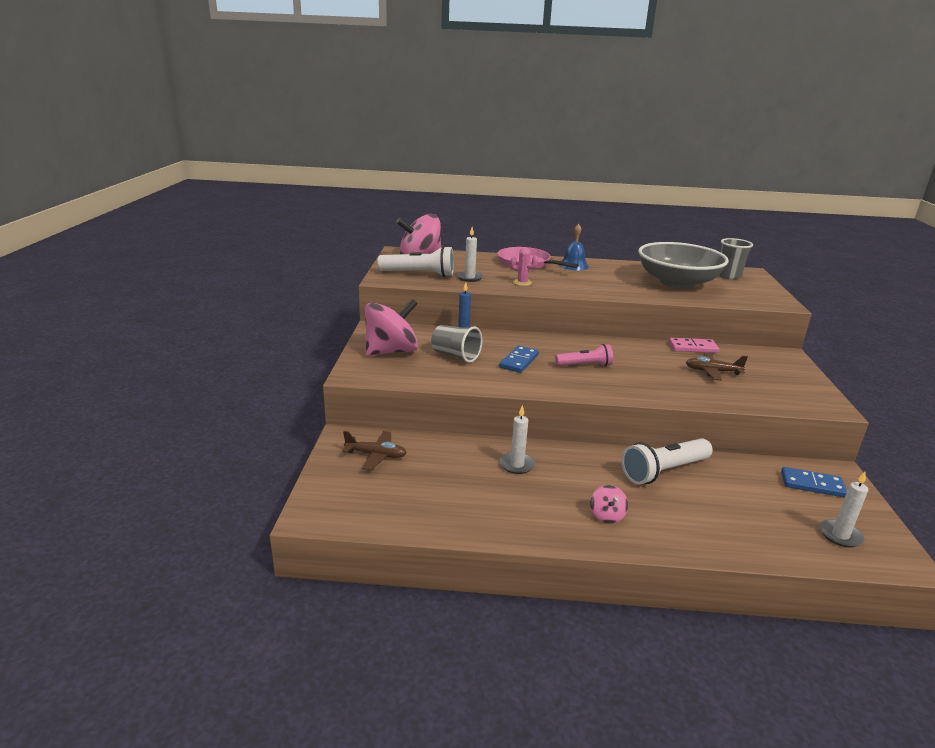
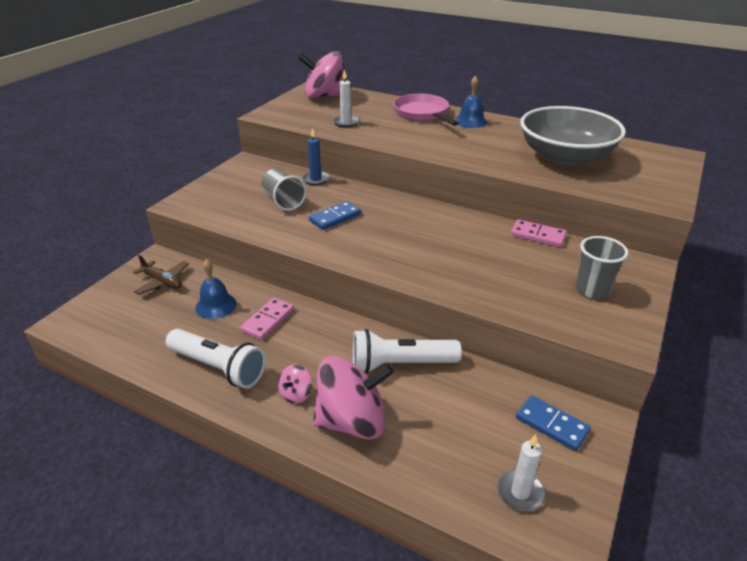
camera: 25 degrees right, 10 degrees up
pink spinning top [365,299,418,356] -> pink spinning top moved to [313,356,394,439]
white flashlight [378,246,454,277] -> white flashlight moved to [166,329,266,389]
white candle [500,405,535,474] -> pink domino [240,297,294,340]
pink cactus [511,248,538,286] -> none
pink flashlight [555,344,613,366] -> none
brown plane [686,353,748,380] -> none
grey cup [719,238,753,280] -> grey cup moved to [576,236,628,299]
none -> blue bell [195,259,237,319]

